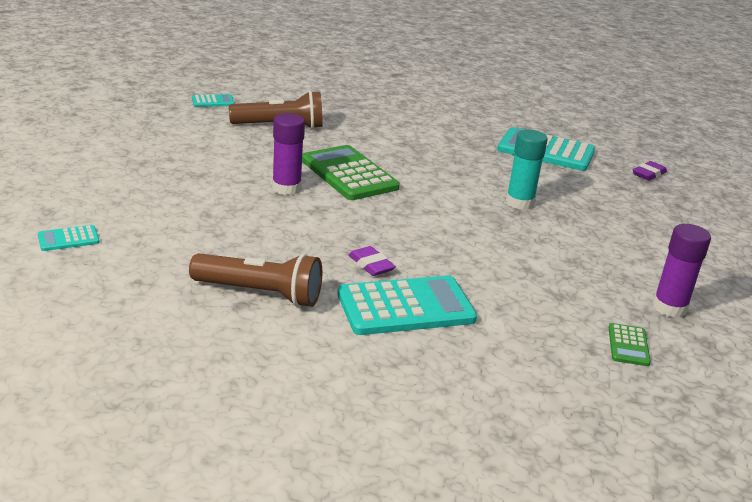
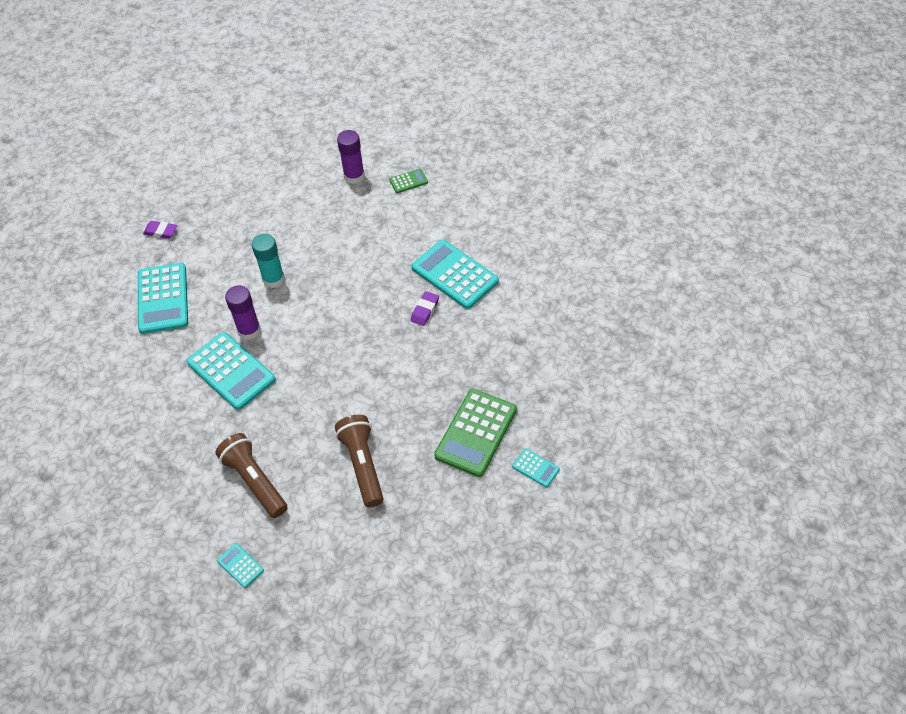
camera: 115 degrees left, 25 degrees up
brown flashlight [189,253,322,307] -> brown flashlight moved to [335,415,384,507]
purple glue stick [272,113,305,195] -> purple glue stick moved to [225,285,261,340]
green calculator [302,145,400,200] -> green calculator moved to [434,389,517,477]
none -> turquoise calculator [187,332,276,410]

